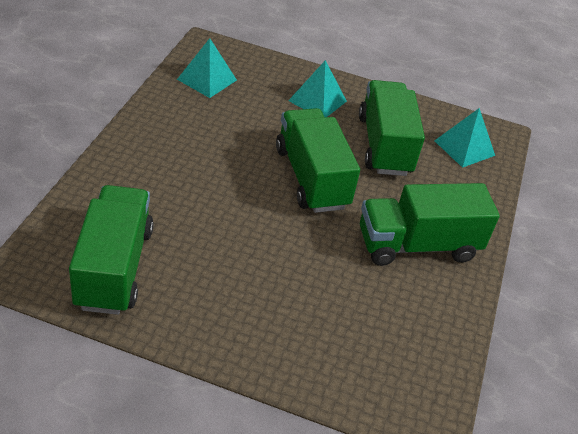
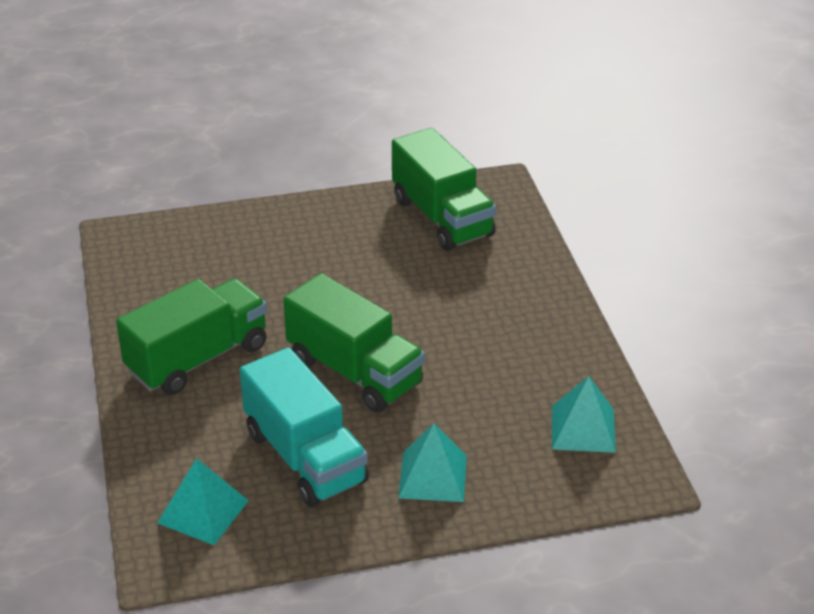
camera: 155 degrees right, 5 degrees down
green truck [359,80,425,176] -> turquoise truck [240,347,369,507]

